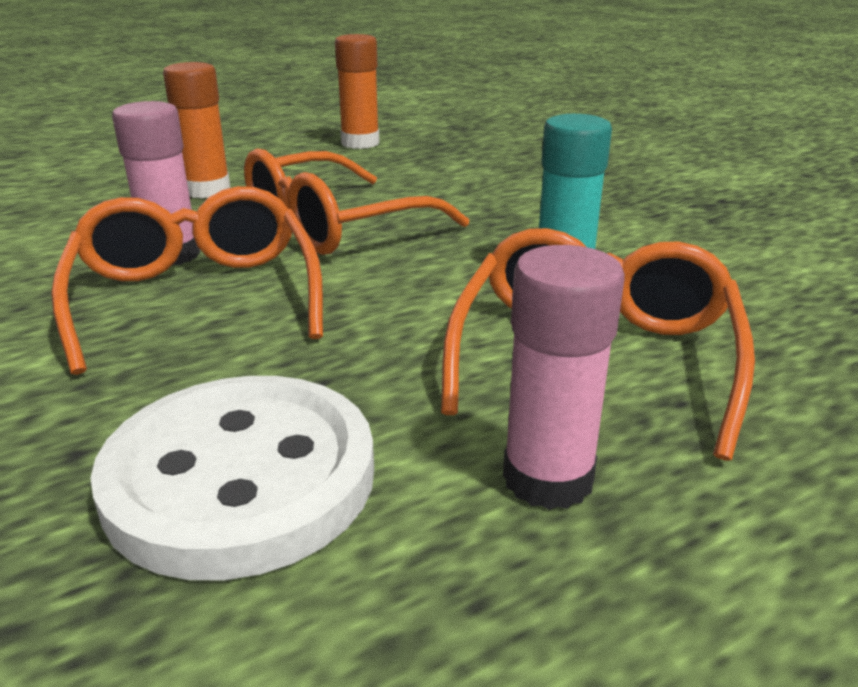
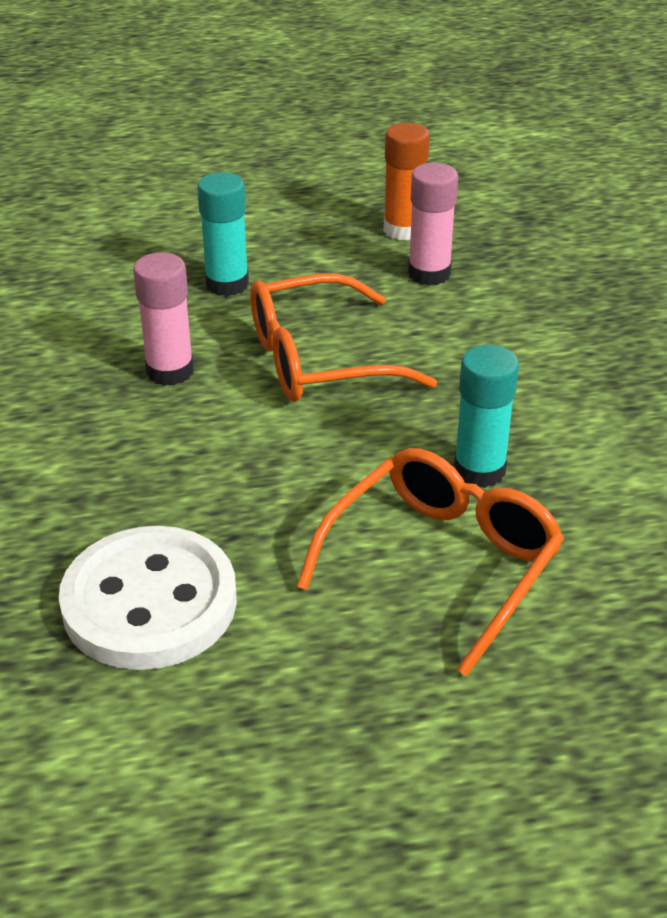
camera: 20 degrees right, 10 degrees up
orange glasses [51,186,323,375] -> none
orange glue stick [163,62,231,198] -> turquoise glue stick [197,172,249,296]
pink glue stick [503,245,625,510] -> pink glue stick moved to [408,163,458,286]

